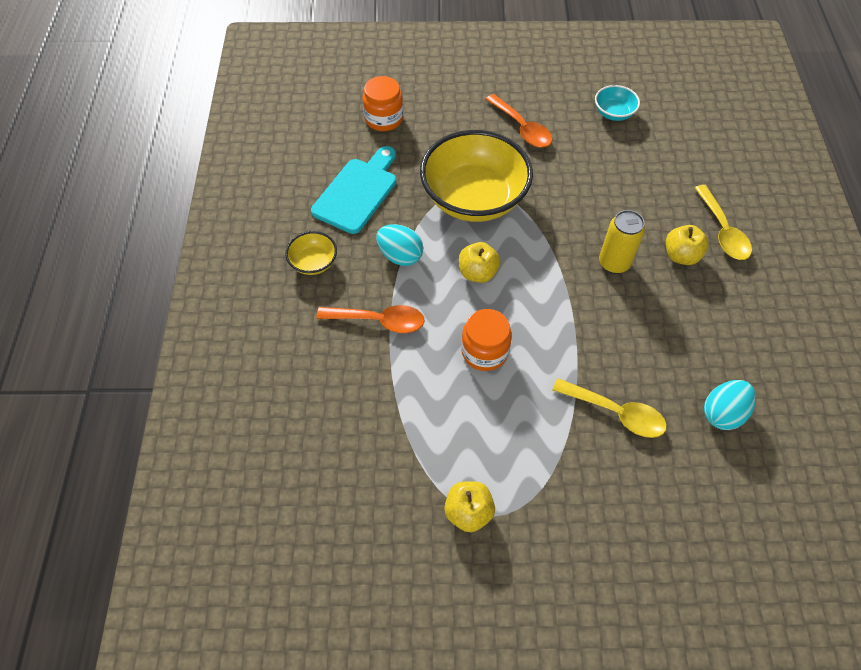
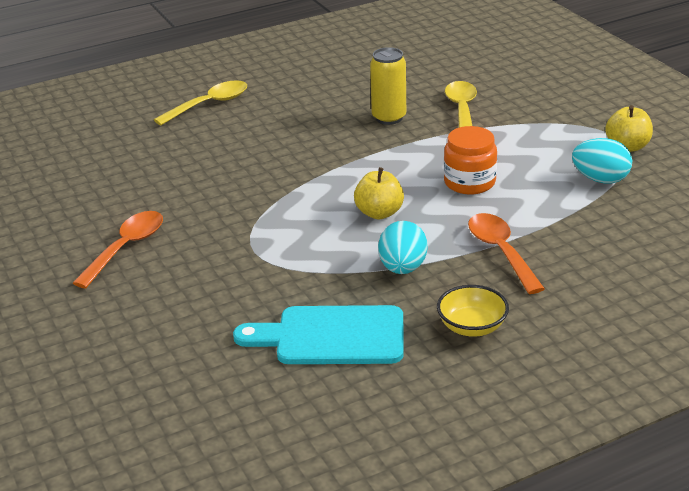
camera: 115 degrees left, 25 degrees down
orange jar [362,76,403,131] -> none
yellow bowl [420,130,533,222] -> none
turquoise bowl [595,85,640,121] -> none
yellow can [599,210,645,274] -> yellow can moved to [370,47,406,125]
yellow apple [666,225,709,265] -> none
turquoise egg [704,380,756,430] -> turquoise egg moved to [572,138,632,184]

